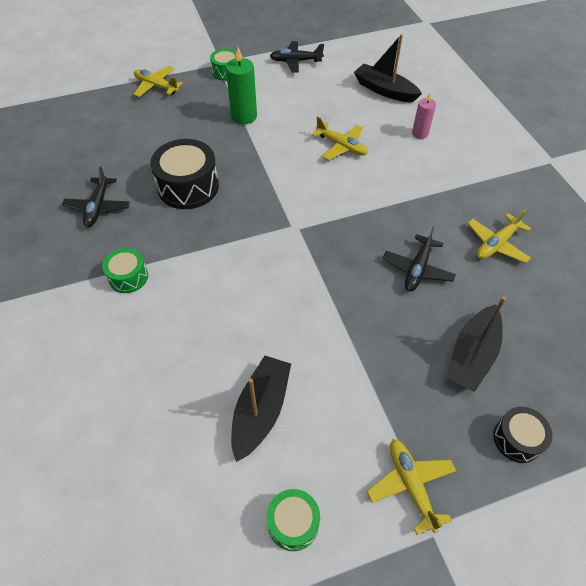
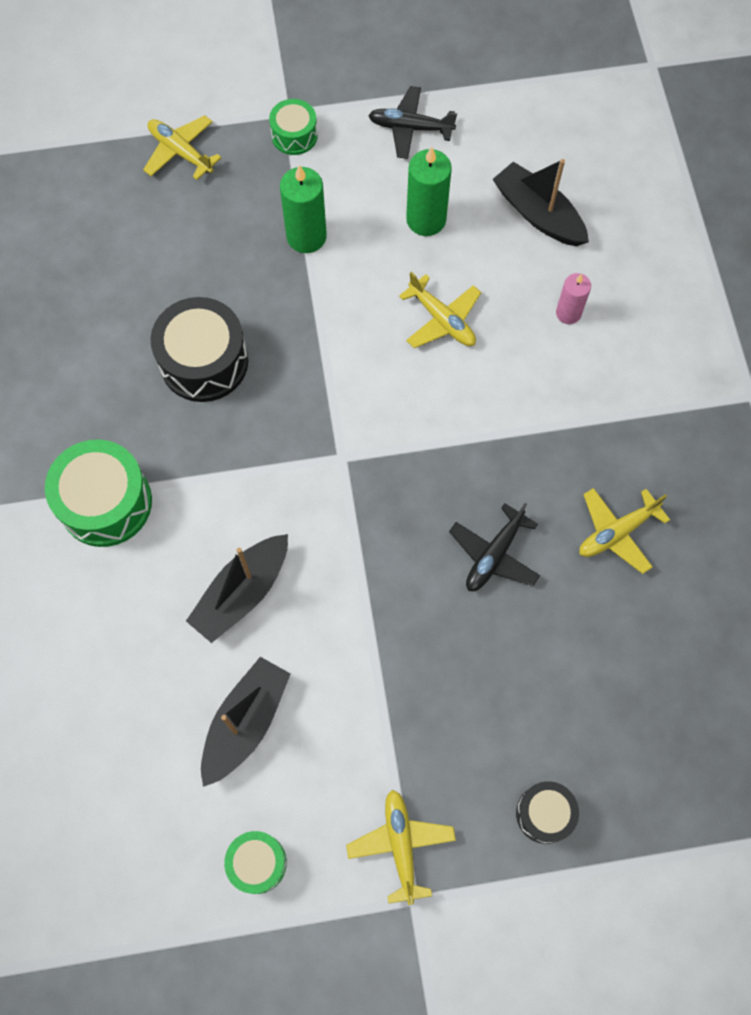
camera: 10 degrees right, 15 degrees up
black plane [62,166,130,227] -> none
green drum [102,248,148,293] -> green drum [45,440,152,547], size x1.77
black boat [447,297,506,392] -> black boat moved to [186,534,288,643]
none -> green candle [406,147,452,236]

